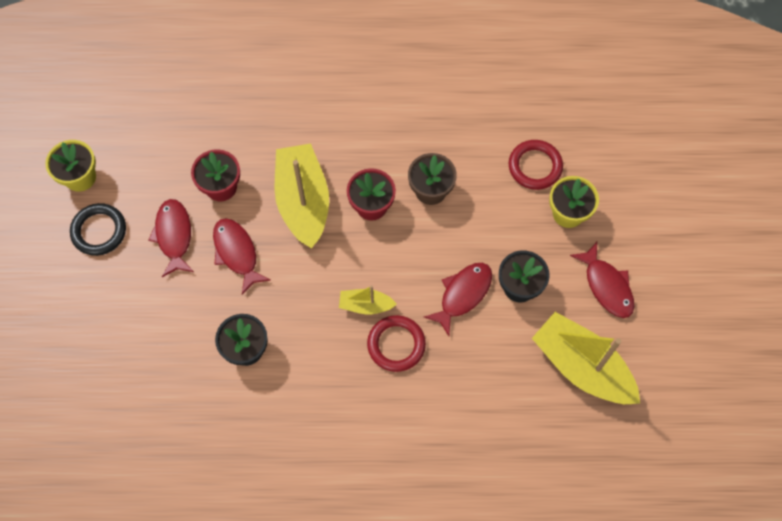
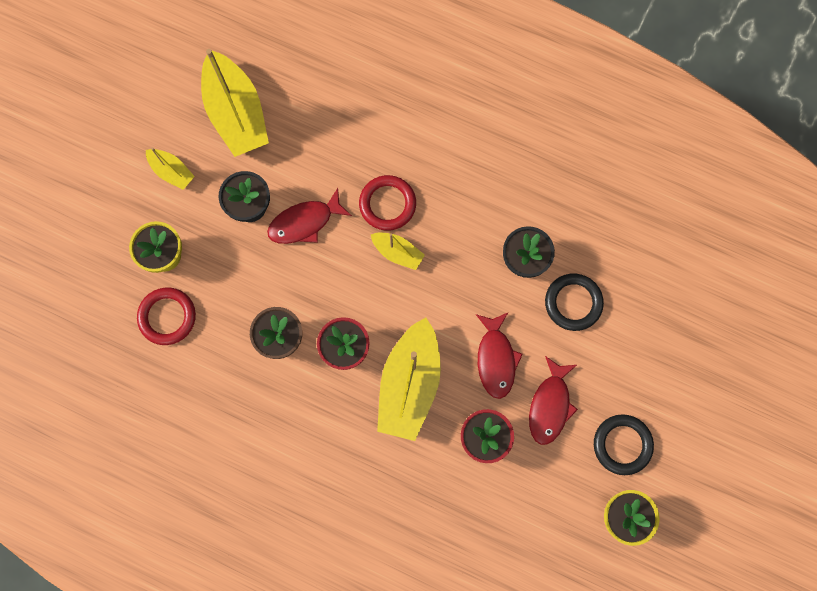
camera: 155 degrees left, 10 degrees up
red fish [570,242,635,318] -> yellow boat [146,147,195,190]
none -> black ring [545,274,604,331]

